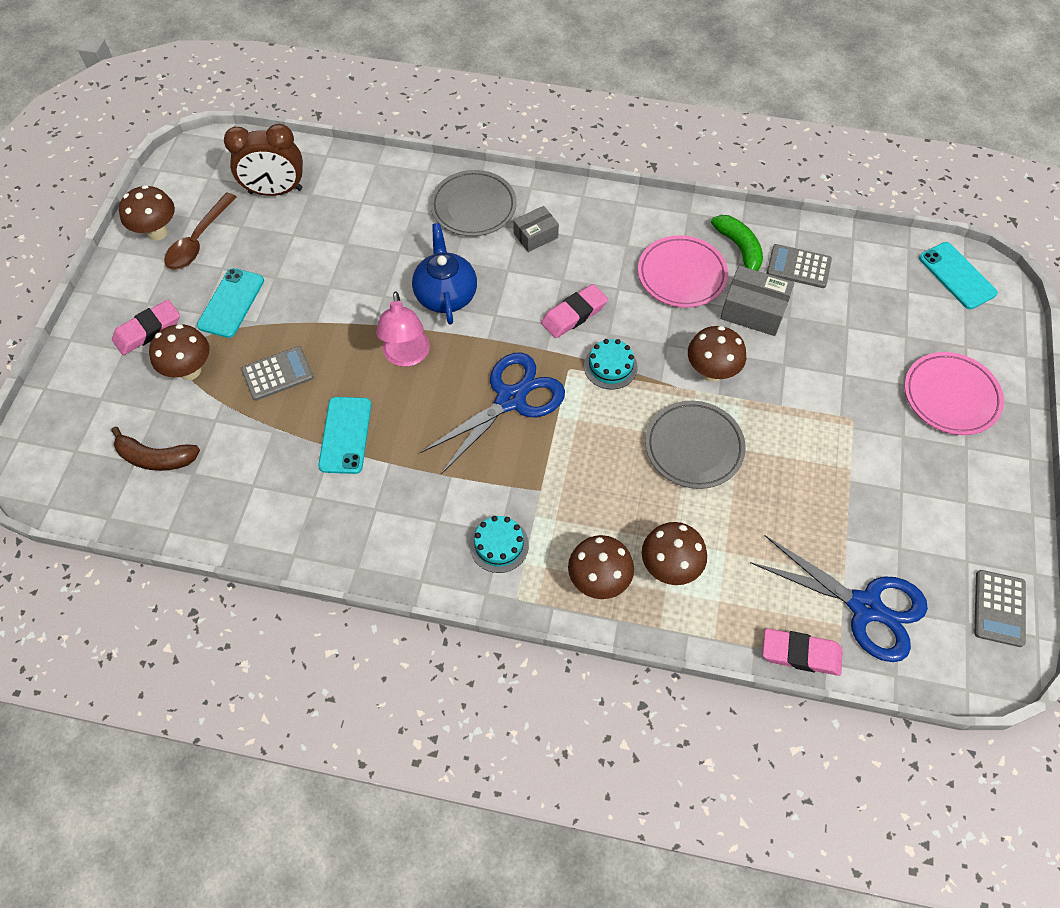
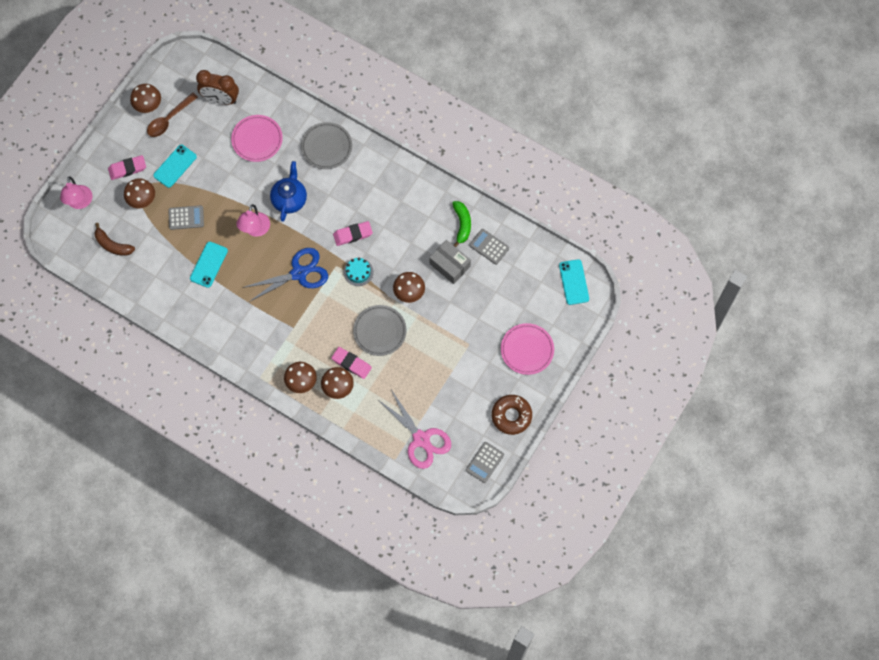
camera: 20 degrees right, 10 degrees up
turquoise cake [470,516,529,573] -> none
grey box [513,206,559,252] -> none
pink plate [638,235,728,308] -> pink plate moved to [231,115,283,162]
blue scissors [750,536,928,662] -> pink scissors [380,391,451,469]
pink eraser [763,628,843,676] -> pink eraser moved to [331,347,372,379]
none -> pink lamp [60,176,93,209]
none -> brown donut [492,395,532,435]

